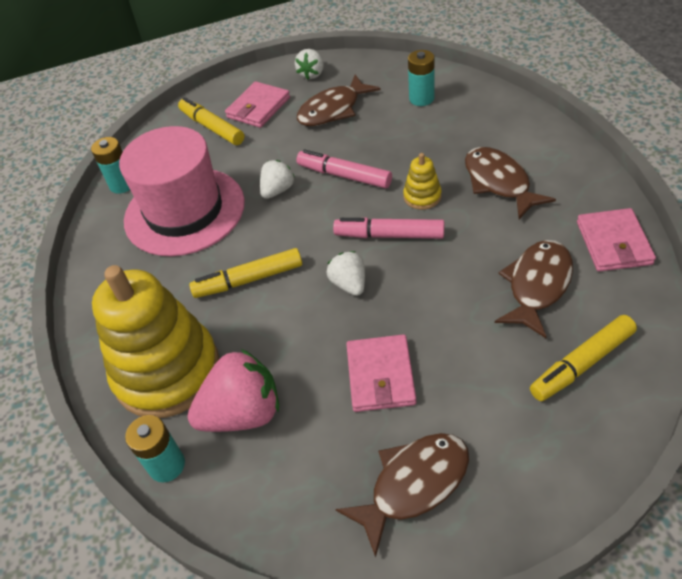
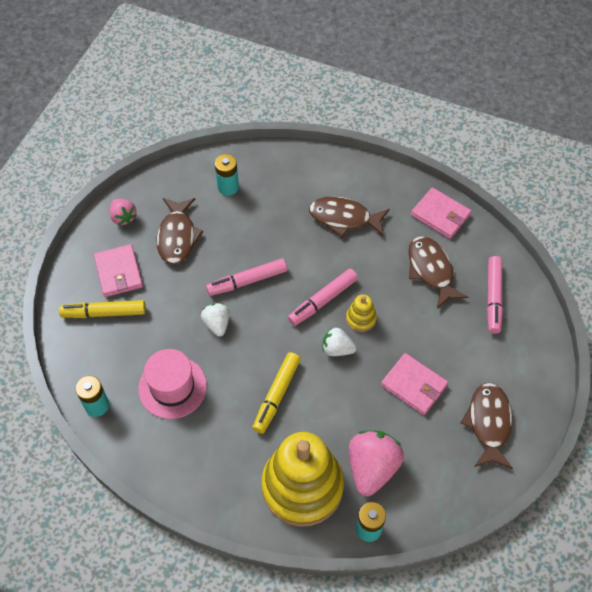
camera: 55 degrees left, 10 degrees up
pink hat [119,126,245,256] -> pink hat [138,349,207,419], size x0.65
white strawberry [295,49,324,79] -> pink strawberry [110,199,137,225]
yellow stacking toy [403,153,441,210] -> yellow stacking toy moved to [346,294,377,332]
yellow marker [530,315,637,401] -> pink marker [487,256,503,334]

